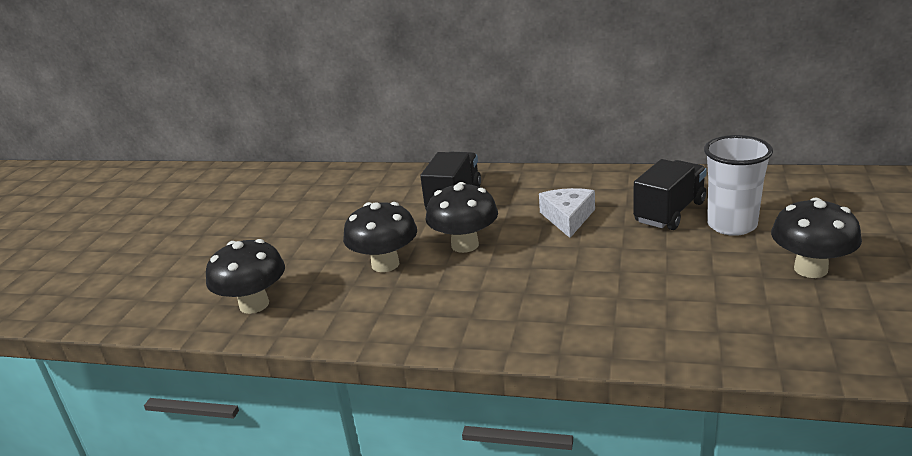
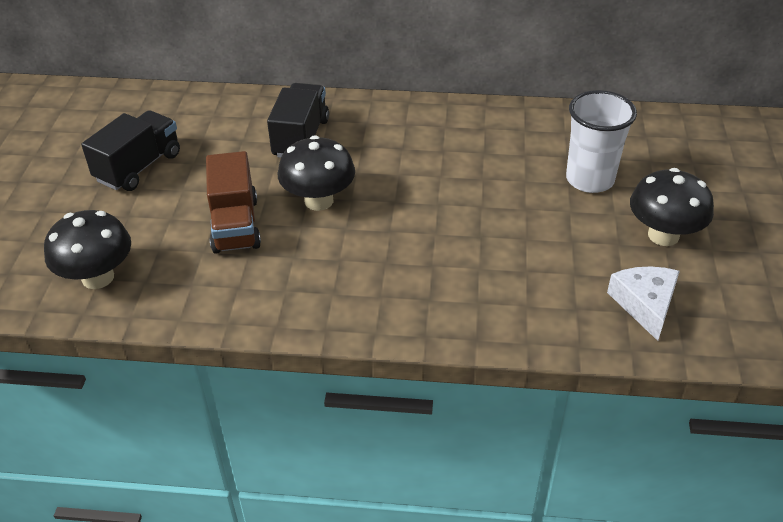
camera: 10 degrees left, 15 degrees up
black mushroom [343,202,417,272] -> brown truck [206,151,261,254]
white cheese [539,188,595,238] -> white cheese moved to [607,266,680,341]
black truck [633,159,707,230] -> black truck moved to [81,110,180,191]

